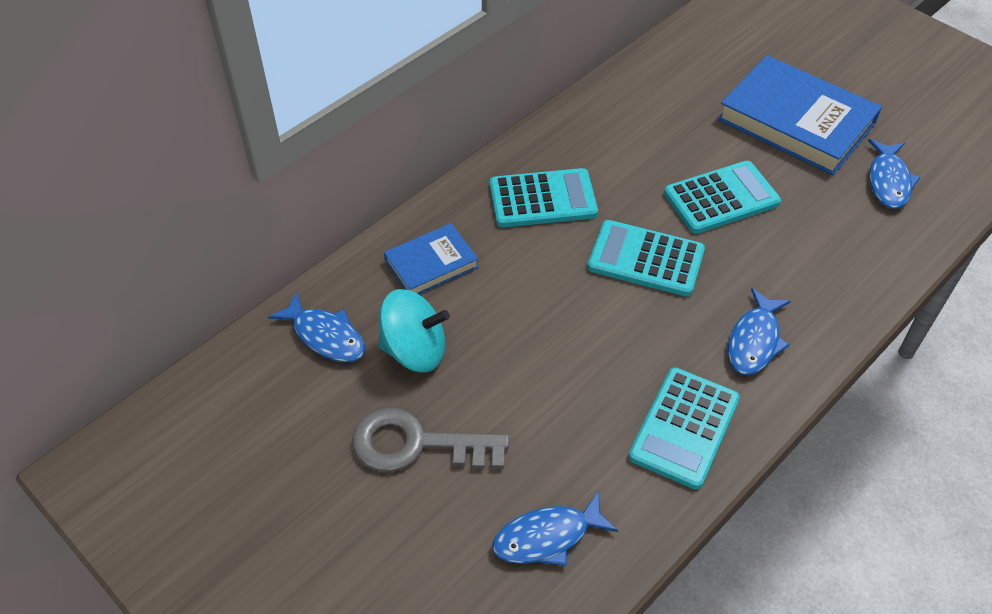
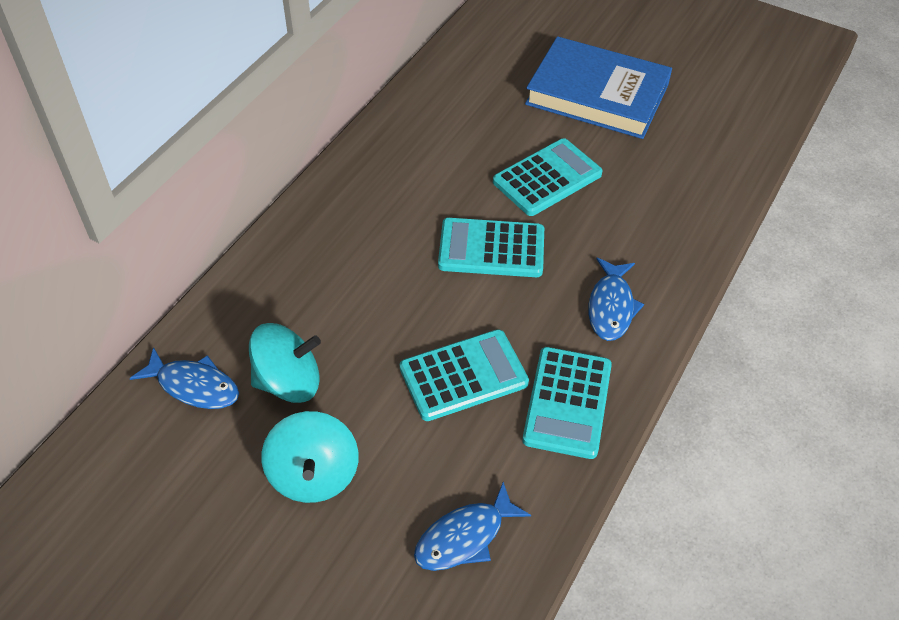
camera: 15 degrees left, 0 degrees up
grey key [352,408,509,472] -> turquoise spinning top [261,411,359,503]
blue book [384,223,478,294] -> none
turquoise calculator [490,168,598,228] -> turquoise calculator moved to [400,329,529,421]
blue fish [868,139,920,209] -> none

